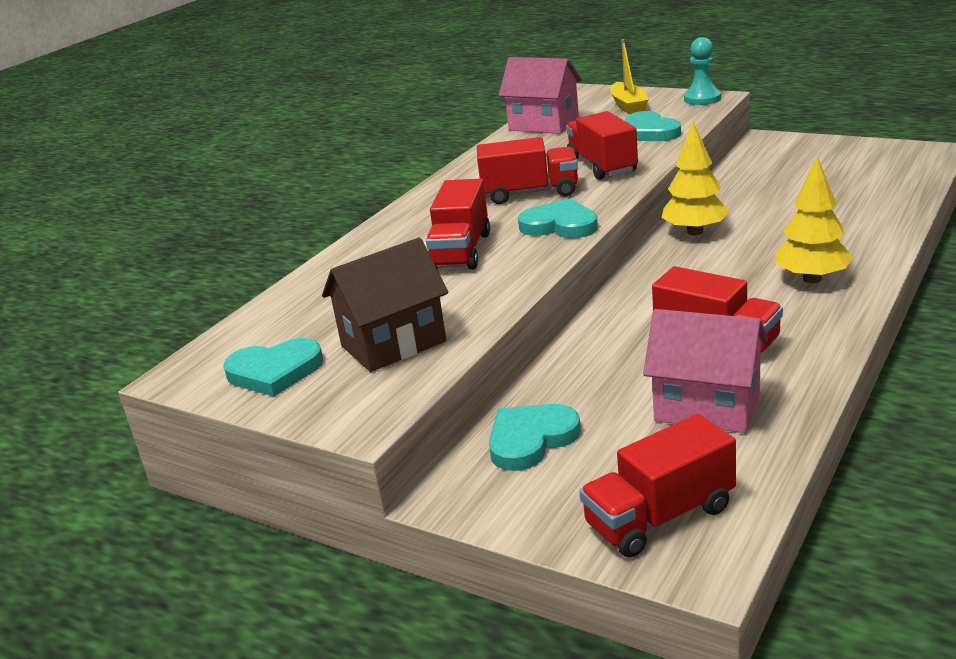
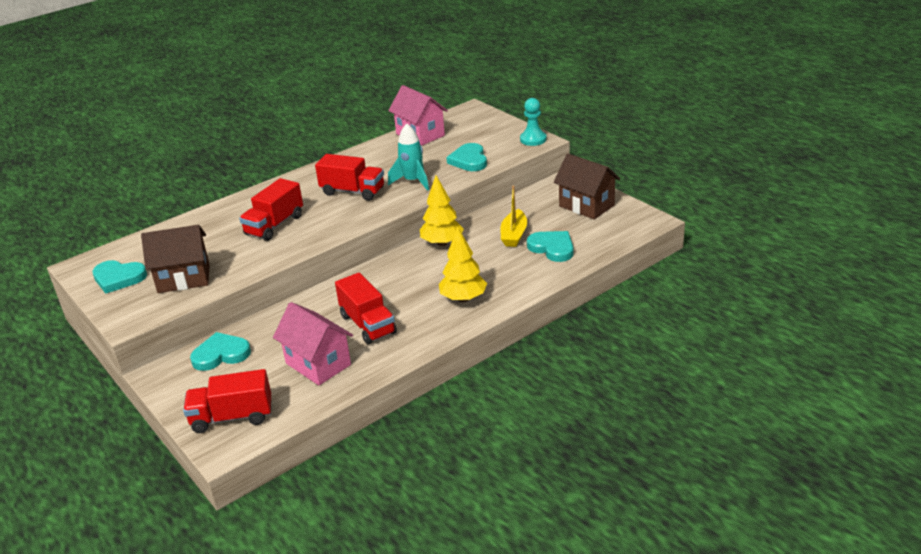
camera: 20 degrees right, 5 degrees up
turquoise heart [518,198,598,238] -> turquoise heart moved to [527,231,574,262]
red truck [566,111,638,180] -> turquoise rocket [388,123,429,191]
yellow boat [610,39,649,114] -> yellow boat moved to [501,186,527,247]
none -> brown house [554,154,620,219]

